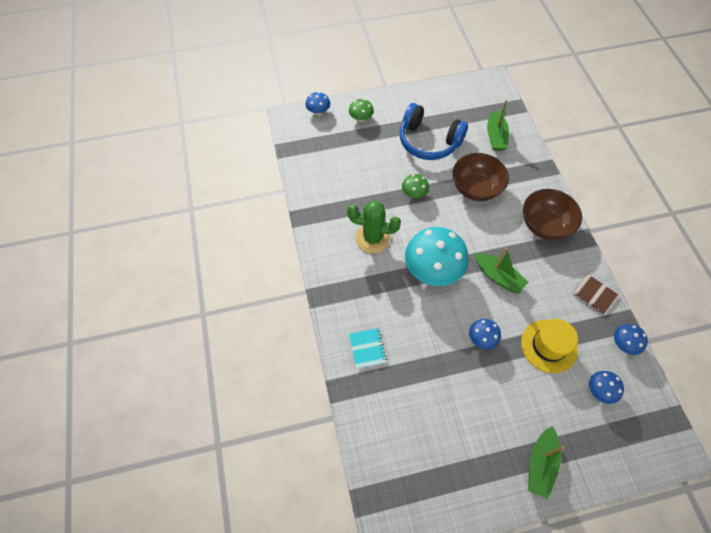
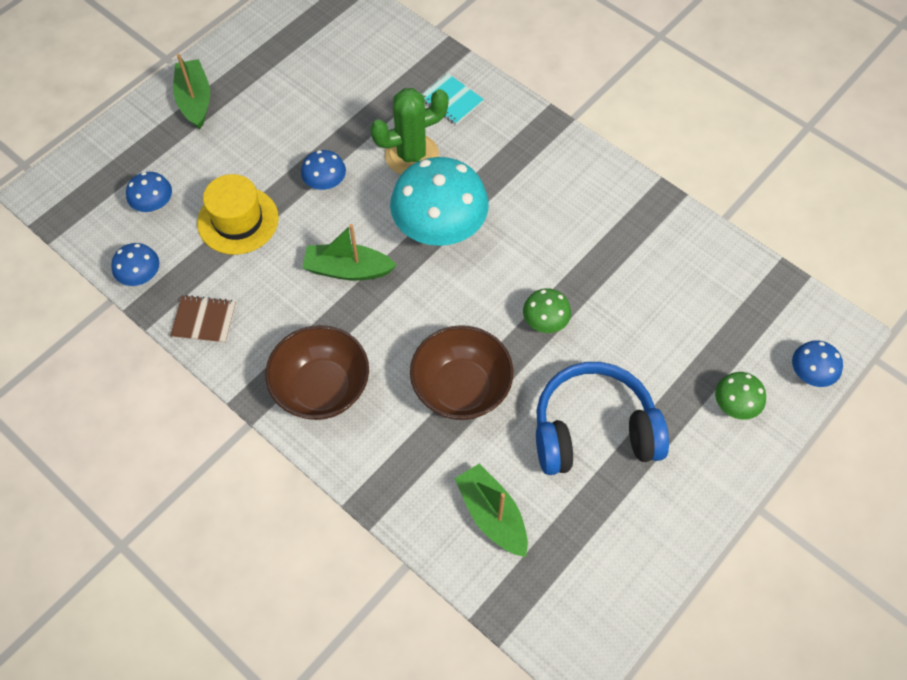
camera: 145 degrees right, 0 degrees up
green cactus [347,201,401,253] -> green cactus moved to [370,88,449,175]

